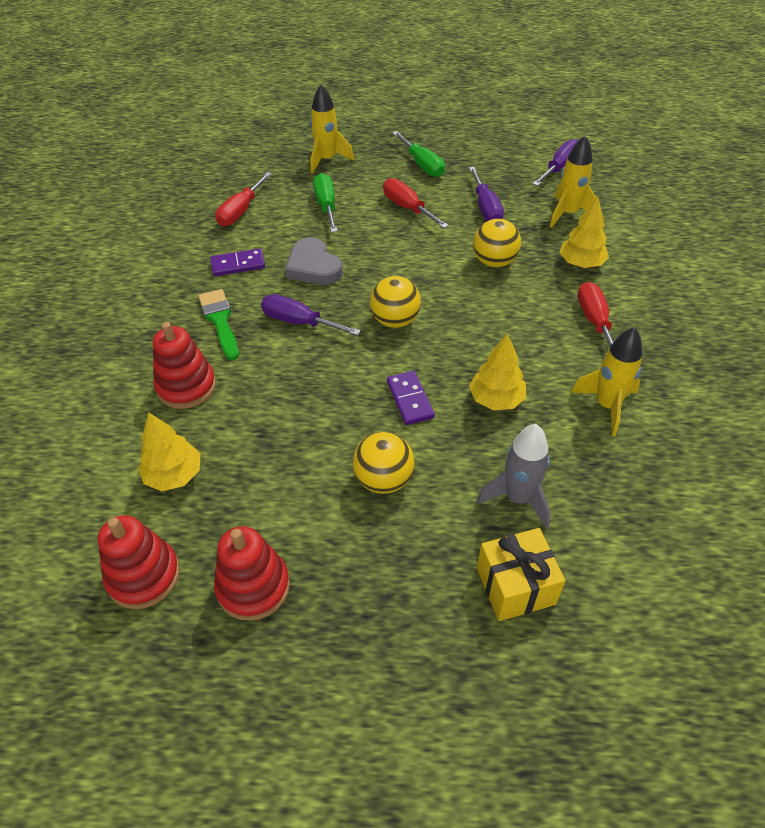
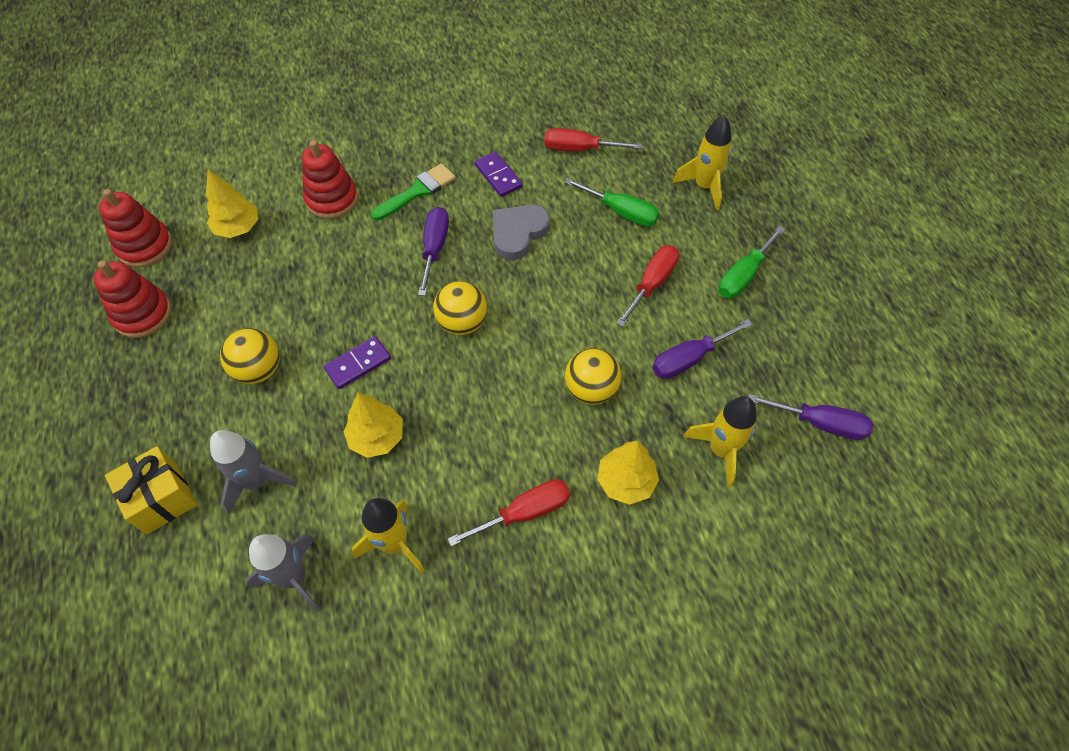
camera: 70 degrees right, 10 degrees up
green screwdriver [313,173,338,233] -> green screwdriver turned 60 degrees clockwise [564,178,660,227]
none -> grey rocket [247,534,320,611]

